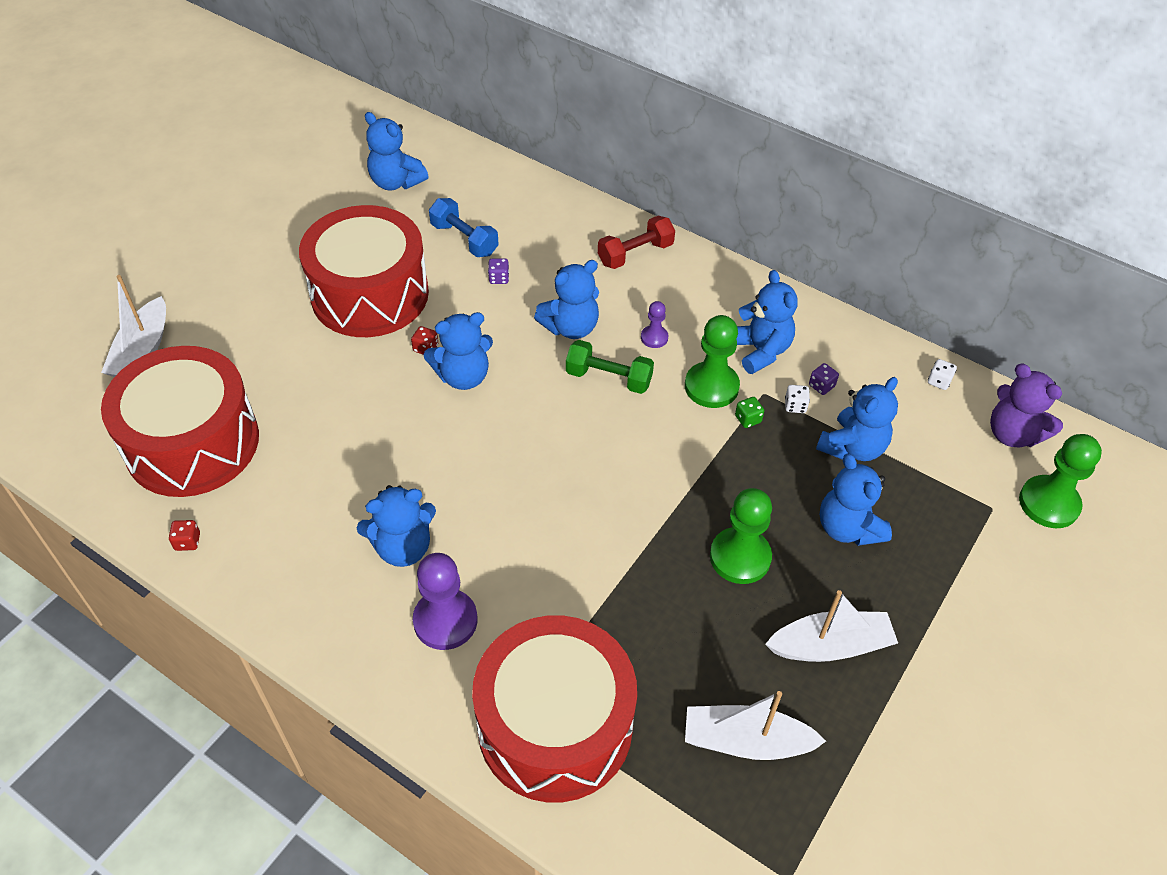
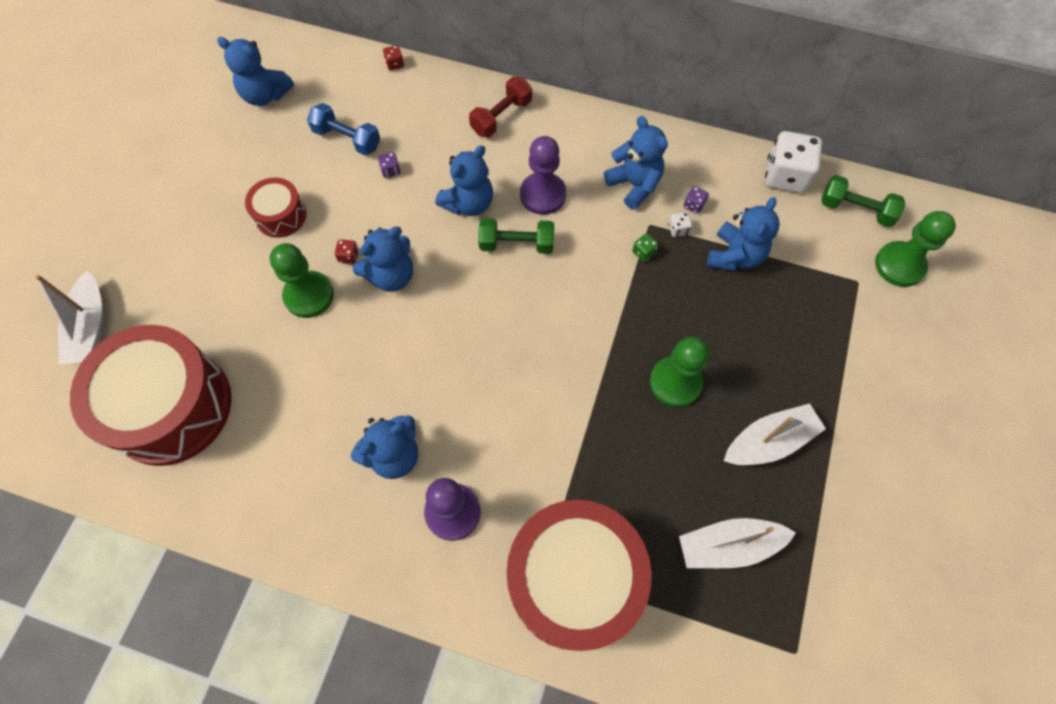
camera: 15 degrees left, 15 degrees up
red dice [169,520,200,551] -> red dice moved to [383,45,404,71]
red drum [299,205,429,337] -> red drum [245,177,306,238], size x0.48
purple pawn [641,301,668,348] -> purple pawn [520,136,566,215], size x1.91
green pawn [685,315,740,408] -> green pawn moved to [270,243,334,318]
blue teddy bear [820,453,892,546] -> none
white dice [928,359,957,390] -> white dice [765,131,822,193], size x2.39
purple teddy bear [990,363,1063,447] -> green dumbbell [822,175,905,227]

